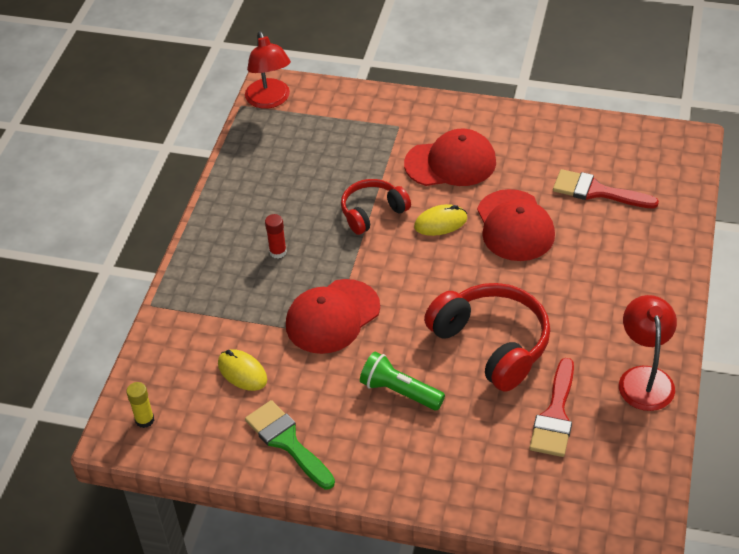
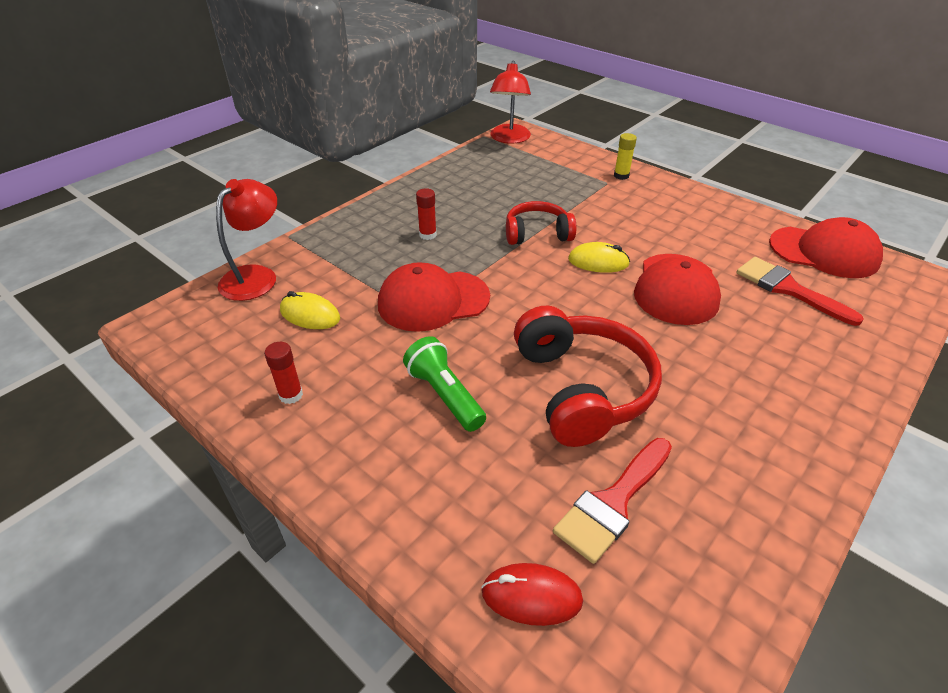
camera: 25 degrees right, 5 degrees down
yellow glue stick [126,382,154,428] -> yellow glue stick moved to [614,133,637,180]
yellow mouse [218,349,267,391] -> yellow mouse turned 45 degrees counterclockwise [280,291,340,329]
green brush [245,400,335,489] -> red glue stick [264,342,303,404]
red cap [404,129,496,186] -> red cap moved to [769,217,883,278]
red lamp [619,295,677,411] -> red lamp moved to [216,179,277,301]
none -> red mouse [481,563,583,626]

